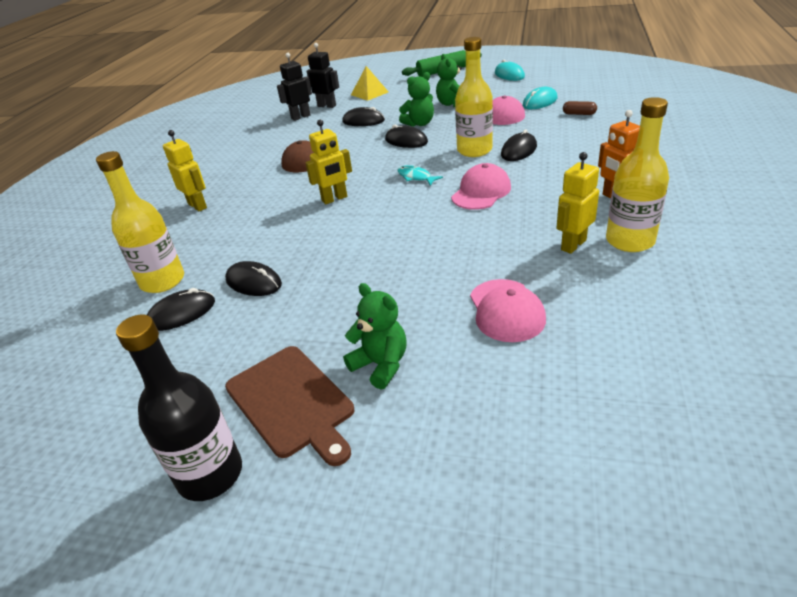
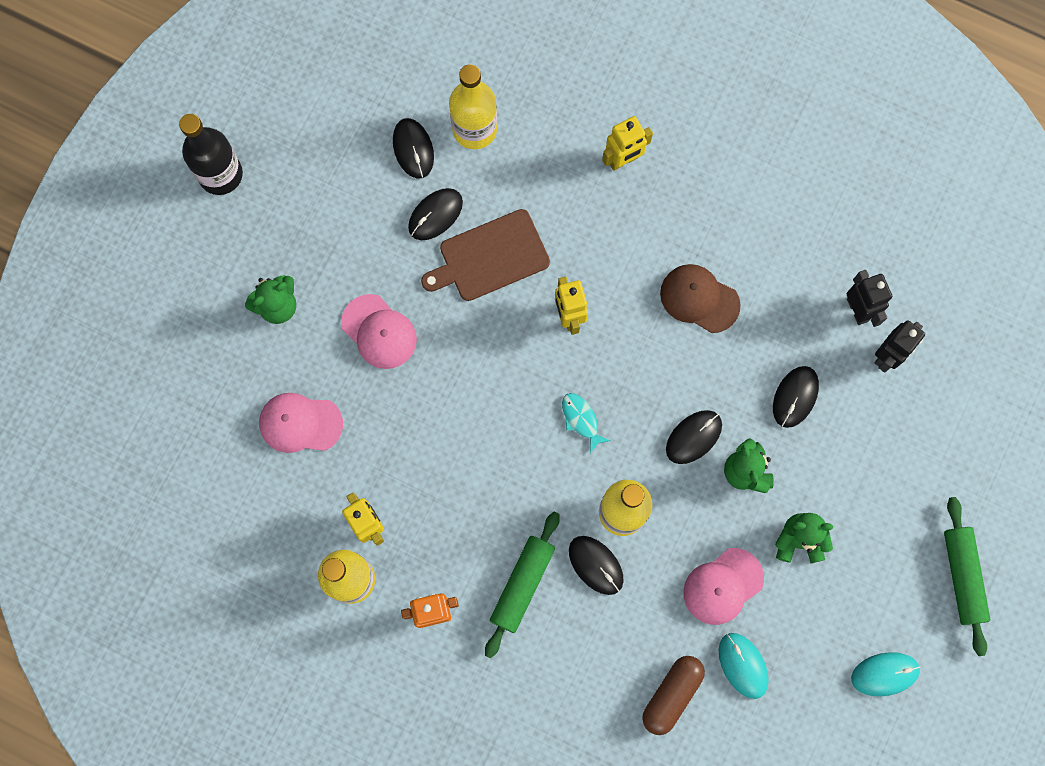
camera: 100 degrees right, 40 degrees up
brown cutting board [225,346,354,466] -> brown cutting board moved to [421,209,550,301]
yellow pyramid [351,66,388,101] -> none
turquoise fish [398,165,443,185] -> turquoise fish turned 90 degrees counterclockwise [562,393,610,453]
pink cap [451,163,511,210] -> pink cap moved to [341,294,417,369]
brown capsule [563,101,597,115] -> brown capsule [642,656,705,735], size x1.74
none -> green rolling pin [485,512,560,658]

